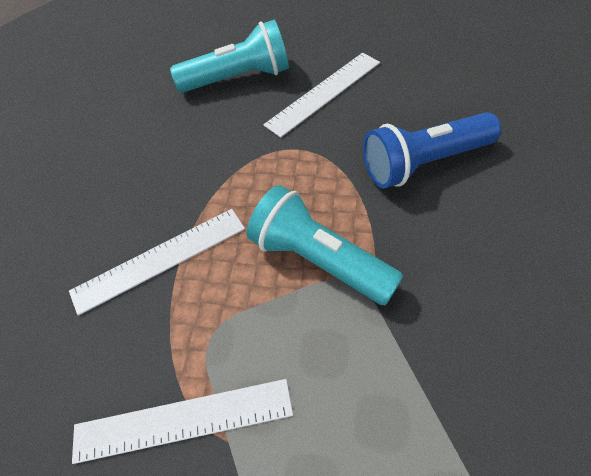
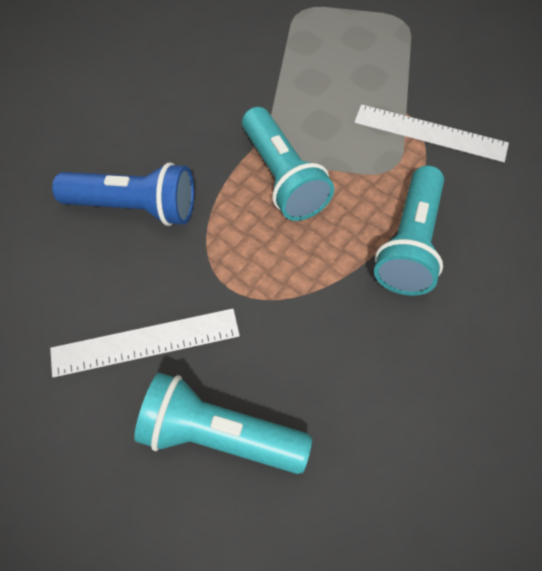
camera: 155 degrees left, 5 degrees up
white ruler [69,209,245,316] -> turquoise flashlight [374,165,444,296]

